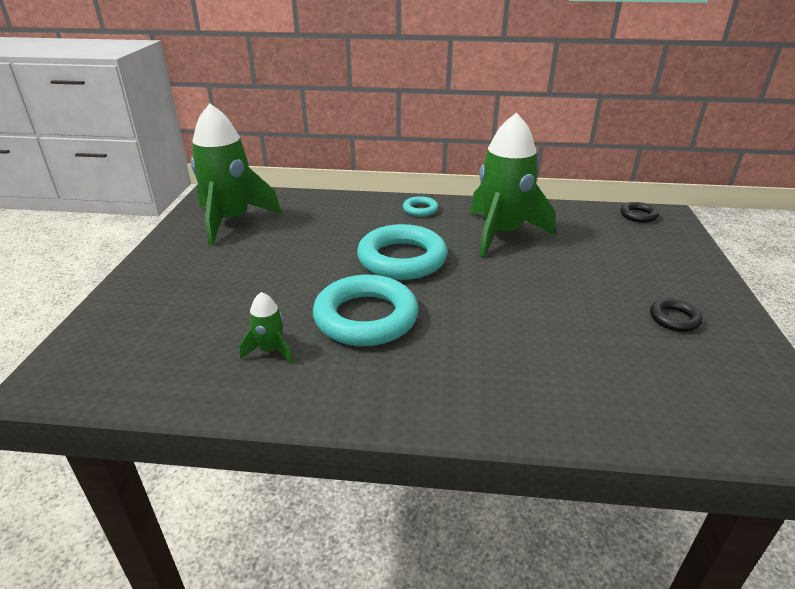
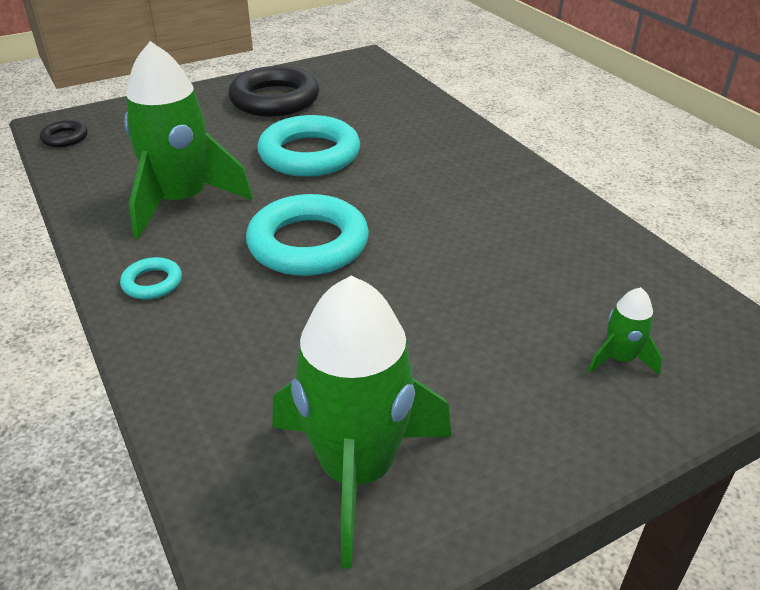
camera: 125 degrees left, 5 degrees up
green rocket [239,292,293,364] -> green rocket moved to [588,287,662,375]
turquoise ring [313,275,418,346] -> turquoise ring moved to [257,115,360,177]
black ring [650,298,703,332] -> black ring [228,66,319,117], size x2.16

